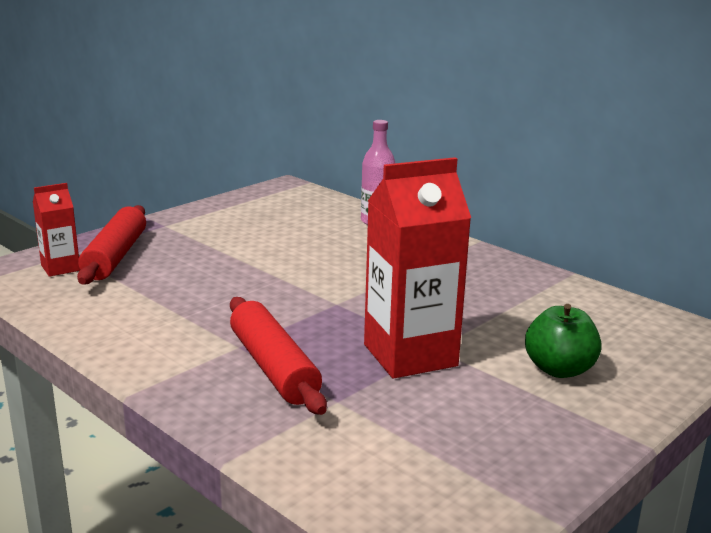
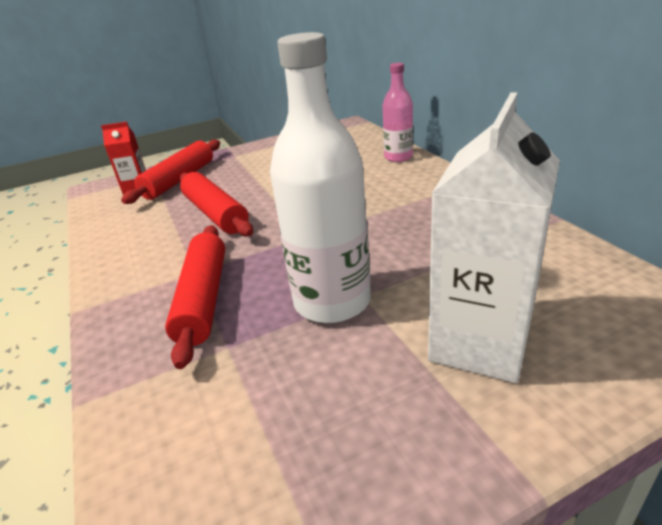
camera: 25 degrees right, 10 degrees up
red carton [364,157,471,379] -> white bottle [270,32,371,323]
green apple [525,304,602,378] -> white carton [428,92,560,383]
none -> red rolling pin [180,172,253,237]

